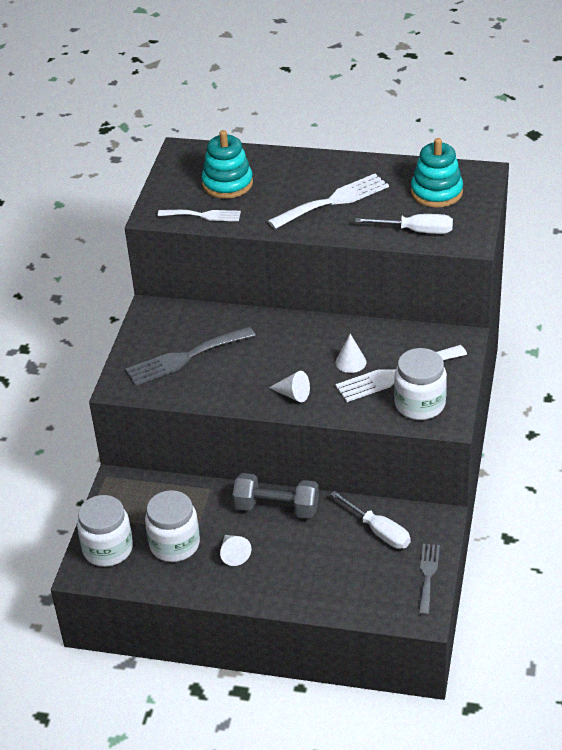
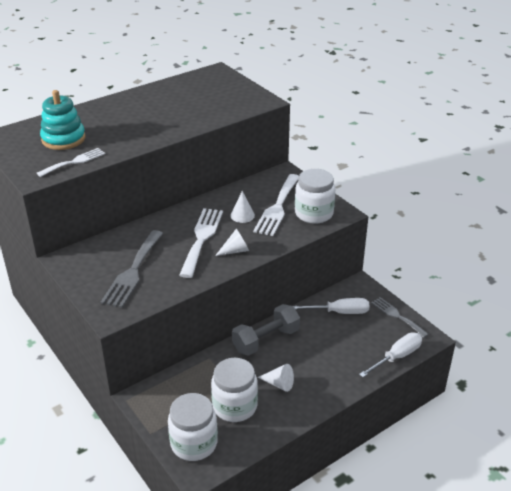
camera: 50 degrees left, 5 degrees down
white fork [268,174,389,229] -> white fork moved to [179,208,223,278]
white screwdriver [355,214,453,234] -> white screwdriver moved to [359,332,422,377]
turquoise stacking toy [411,138,463,208] -> none

